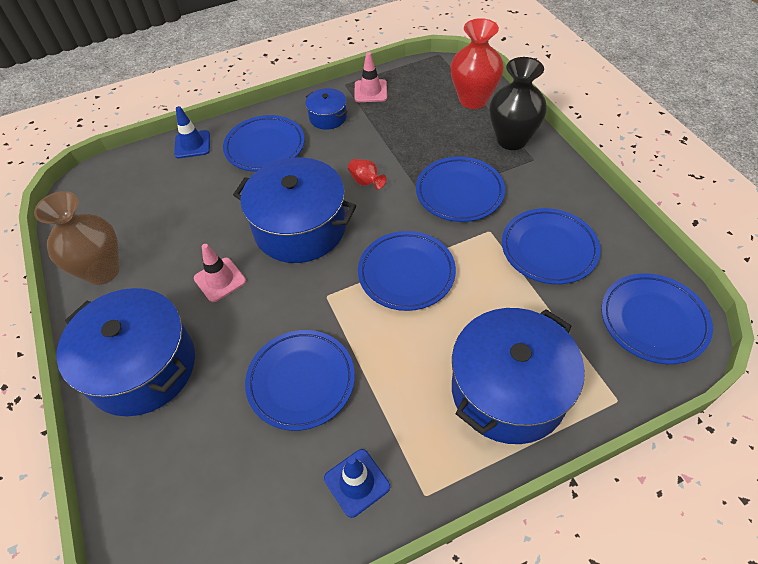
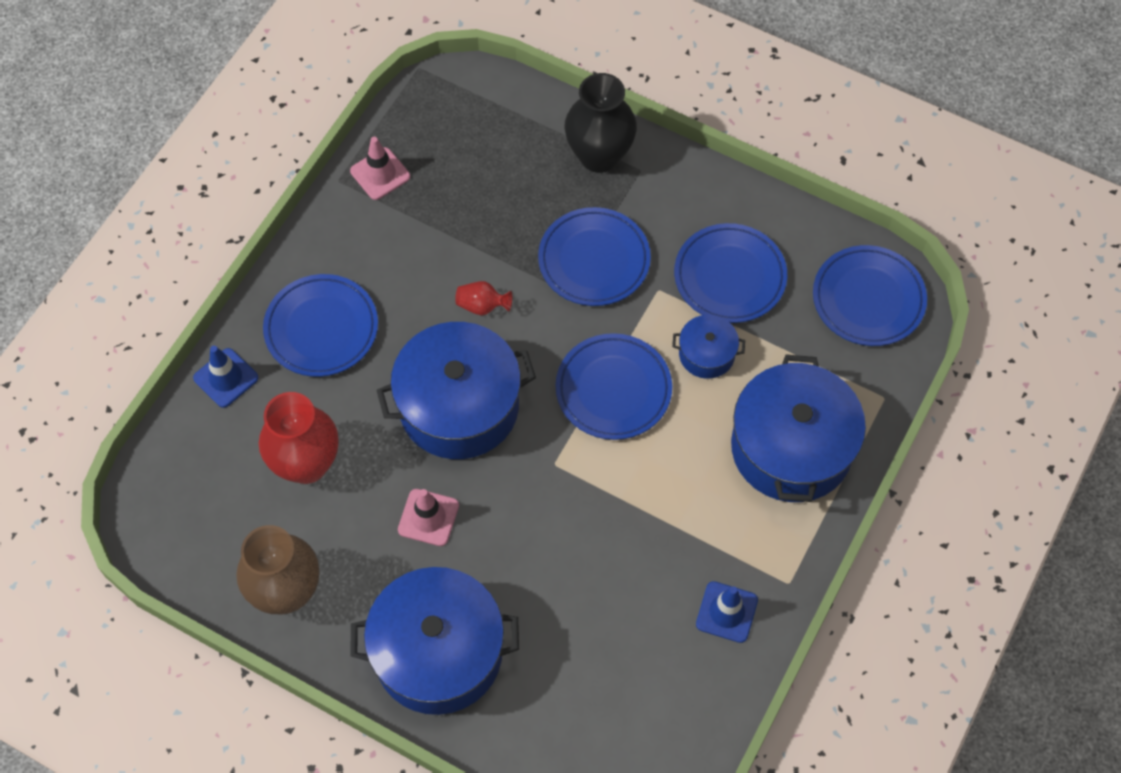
camera: 40 degrees left, 10 degrees up
blue plate [245,330,355,431] -> none
blue pot [305,88,347,130] -> blue pot moved to [672,315,745,379]
red vase [451,18,504,109] -> red vase moved to [259,392,338,484]

